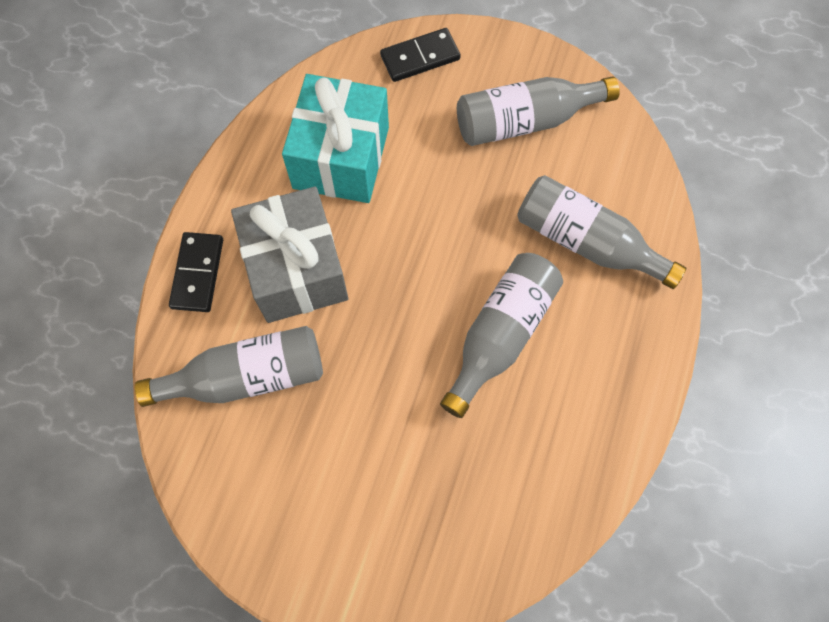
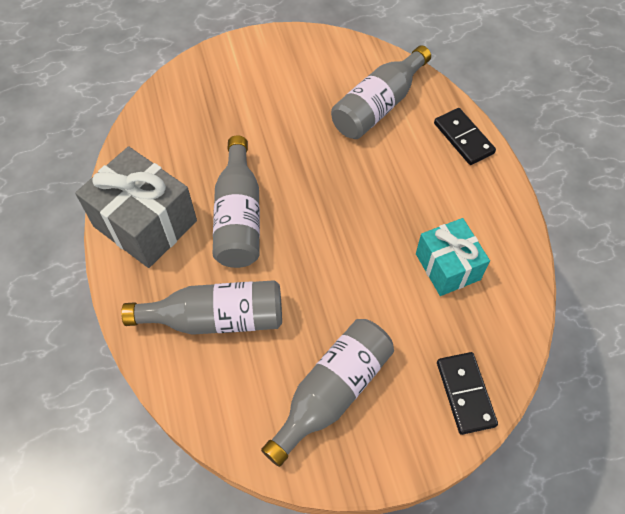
camera: 145 degrees right, 10 degrees down
grey gift [231,186,348,323] -> grey gift moved to [75,146,197,268]
turquoise gift [282,74,389,203] -> turquoise gift [416,218,490,296], size x0.65
black domino [380,28,461,82] -> black domino turned 45 degrees counterclockwise [437,352,498,435]

